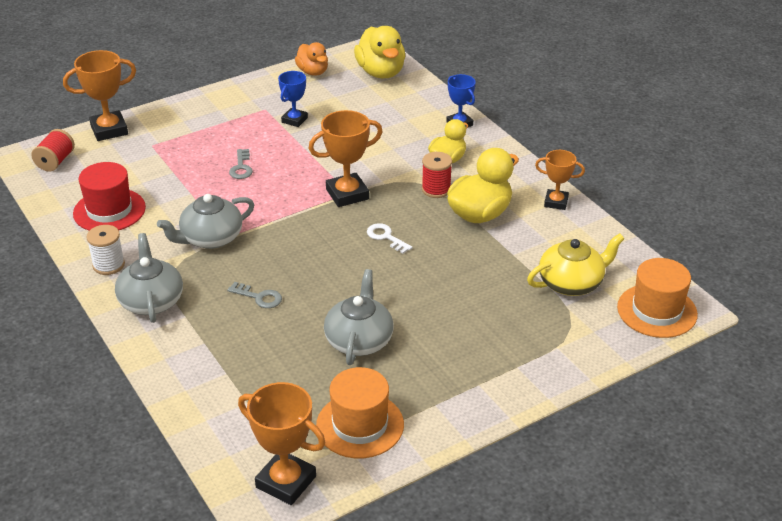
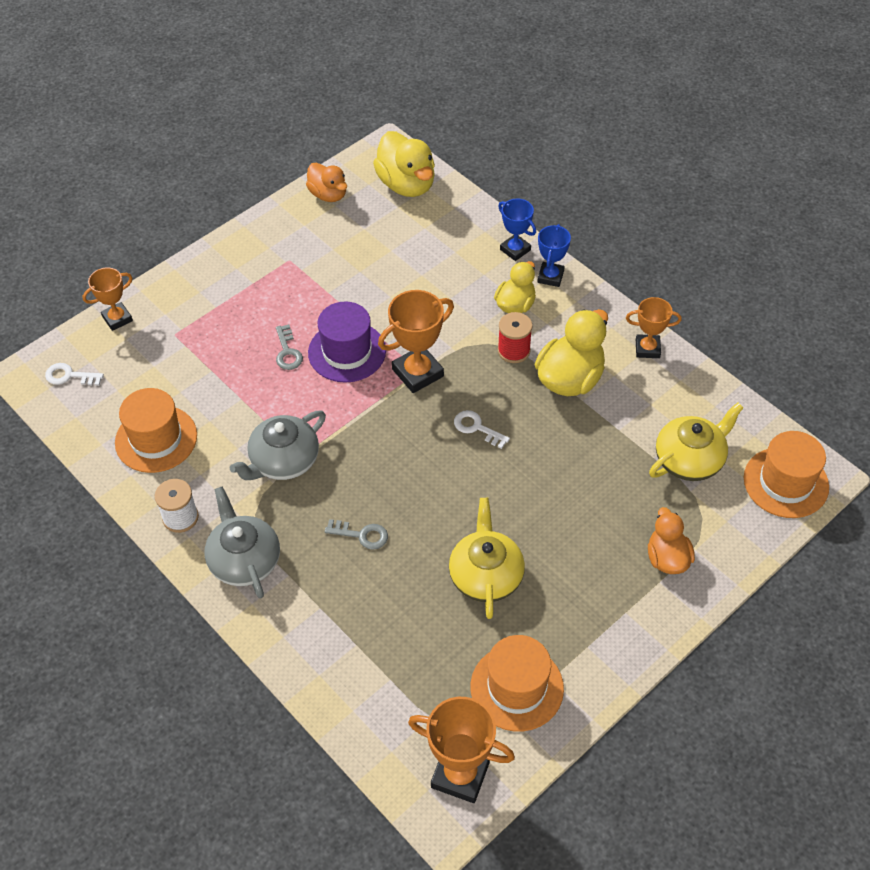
camera: 10 degrees left, 15 degrees up
red spool [31,129,75,172] -> white key [45,363,104,386]
orange trophy [63,50,136,141] -> orange trophy [82,267,133,331], size x0.63
red hat [73,162,146,231] -> orange hat [115,388,197,473]
blue trophy [278,71,308,127] -> blue trophy moved to [537,224,571,287]
grey teapot [324,269,394,365] -> yellow teapot [449,498,525,619]
none -> purple hat [308,302,386,383]
none -> orange duck [648,507,695,574]

